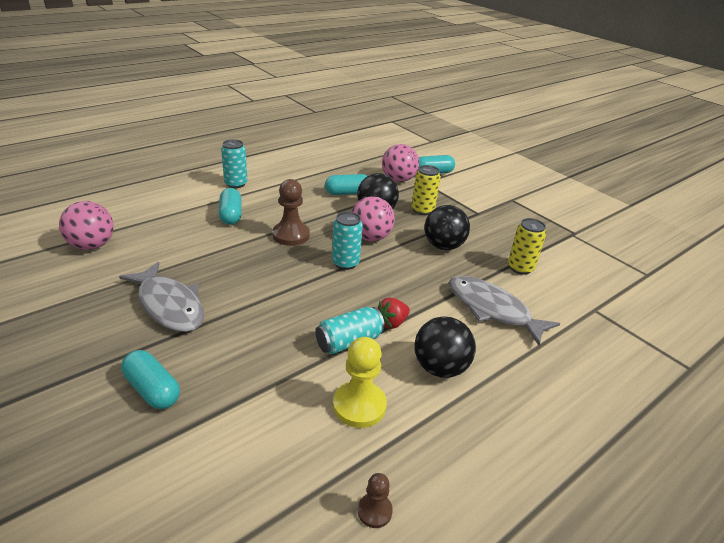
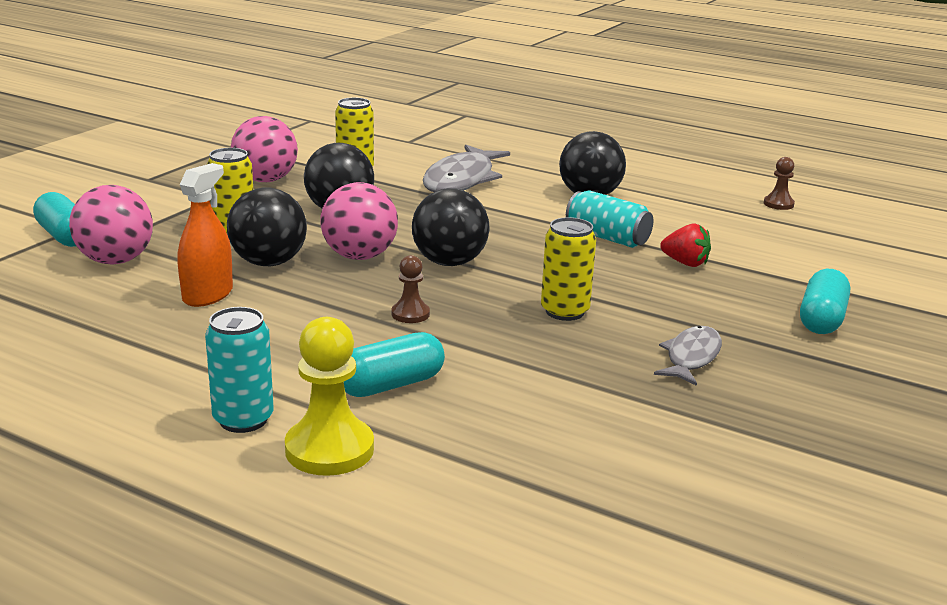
camera: 110 degrees left, 10 degrees down
pink ball [59,201,114,250] -> pink ball moved to [231,116,298,182]
grey fish [119,262,204,332] -> grey fish [654,326,722,386], size x0.58
brown pawn [272,179,310,246] -> brown pawn [391,255,430,323], size x0.54
turquoise capsule [325,174,367,195] -> orange spray bottle [178,163,233,307]
turquoise can [332,212,363,270] -> black ball [412,188,490,266]
yellow pawn [333,337,387,428] -> yellow pawn moved to [285,317,374,476]
red strawberry [377,298,410,329] -> red strawberry moved to [660,223,711,267]
none -> yellow can [541,217,596,321]

